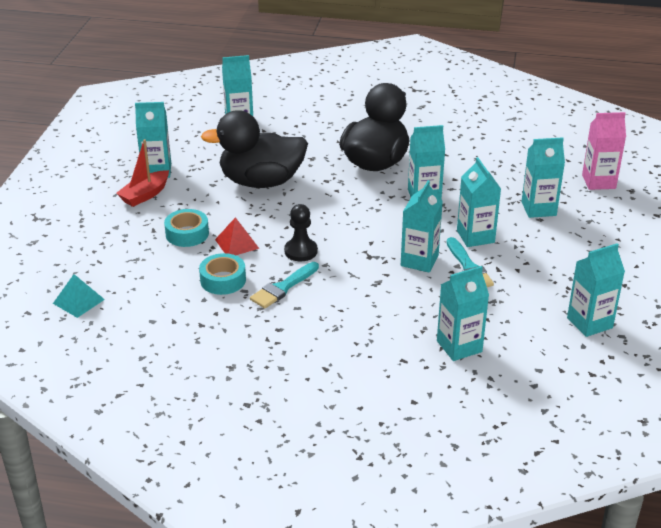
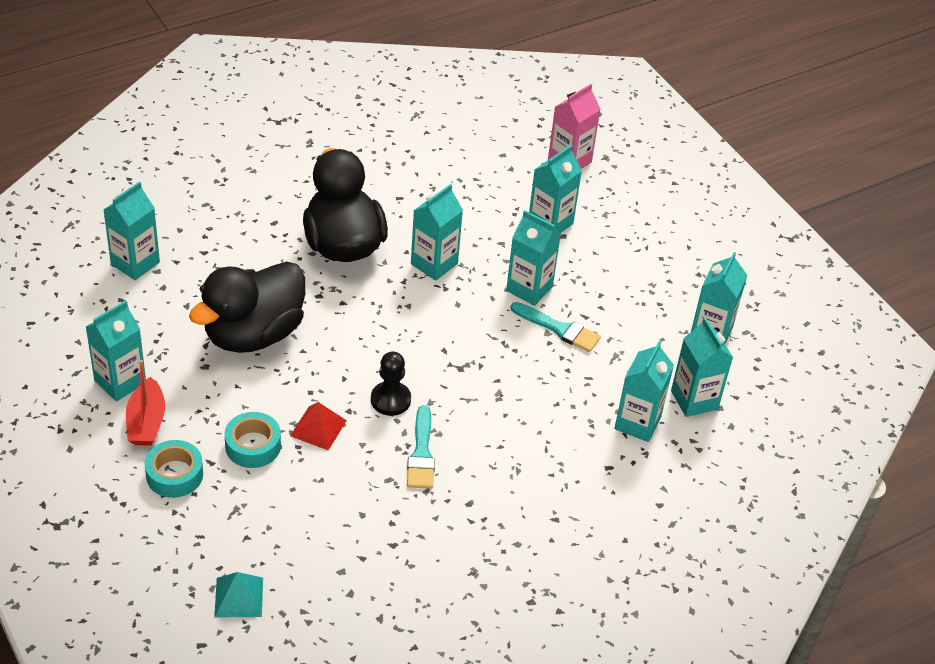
camera: 45 degrees left, 10 degrees up
turquoise tape [199,253,246,295] -> turquoise tape moved to [145,440,203,498]
turquoise carton [401,180,443,273] -> turquoise carton moved to [671,317,733,417]

